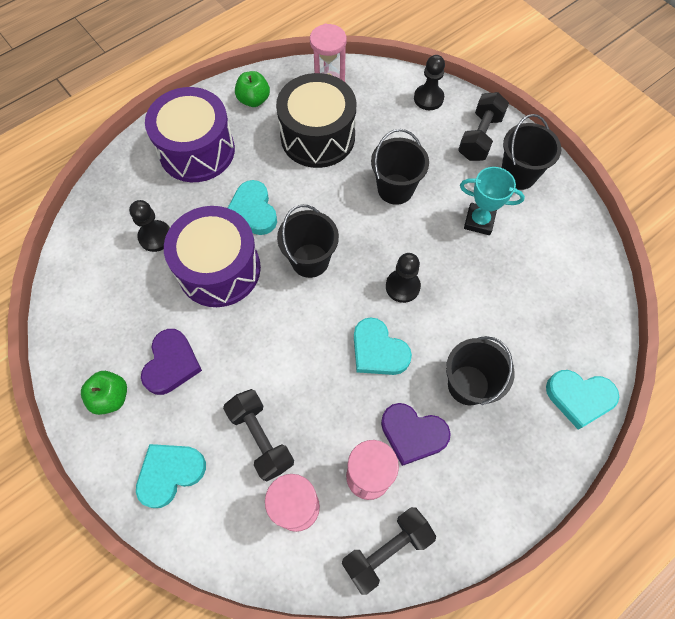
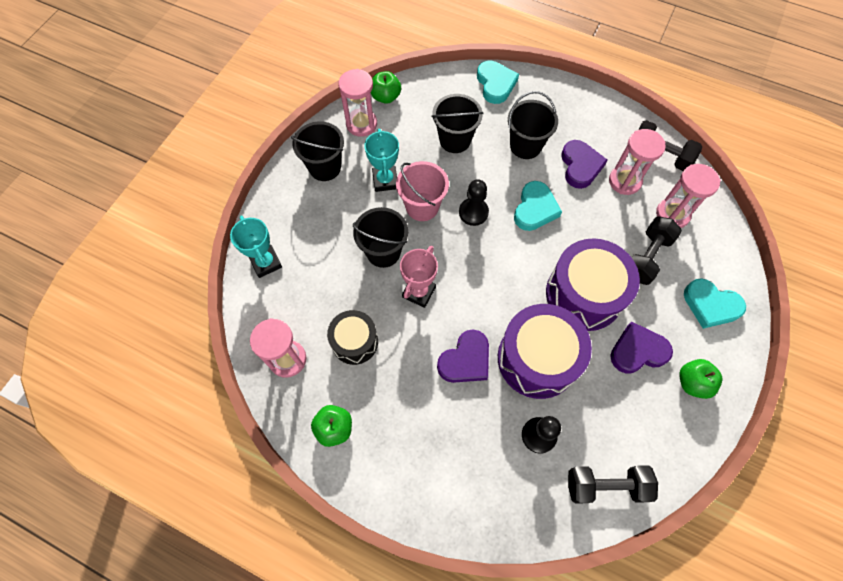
camera: 115 degrees left, 0 degrees up
purple drum [145,87,235,182] -> purple drum moved to [546,238,640,331]
turquoise heart [228,180,277,235] -> purple heart [437,329,489,383]
black drum [276,73,356,168] -> black drum [327,310,378,365], size x0.59
black bucket [277,205,339,278] -> black bucket moved to [432,94,483,153]
black pawn [414,55,445,110] -> turquoise trophy [230,216,282,278]
black dumbbell [458,92,509,161] -> black dumbbell moved to [568,465,658,503]
none -> pink hourglass [338,69,377,137]
none -> green apple [370,71,401,104]
none -> pink bucket [396,161,449,221]
none -> pink trophy [400,246,438,308]

